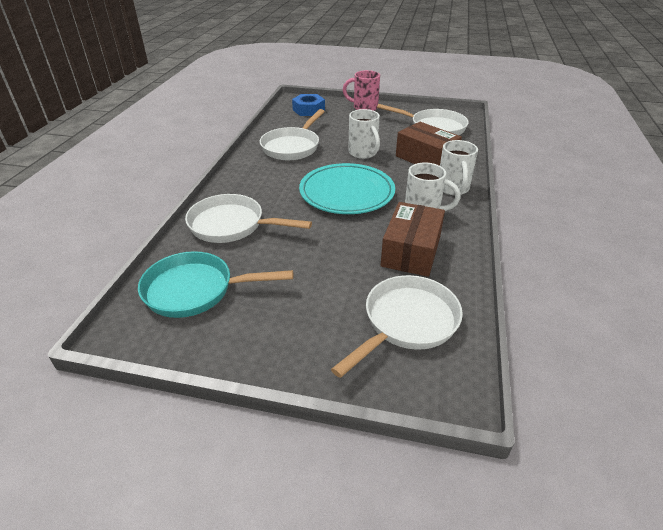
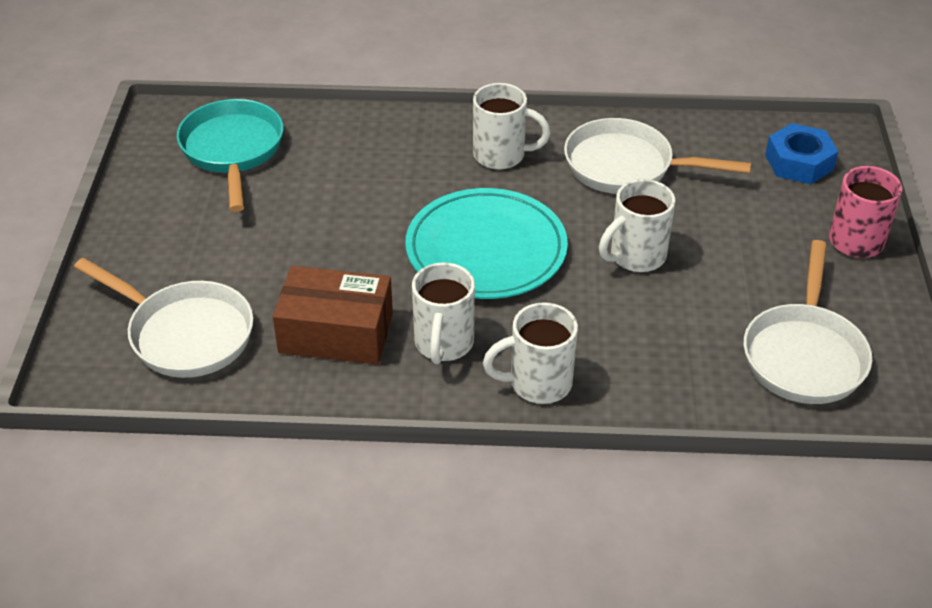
camera: 80 degrees right, 5 degrees up
white pan [185,194,312,243] -> none
brown box [396,122,462,166] -> none
none -> white mug [473,83,551,169]

